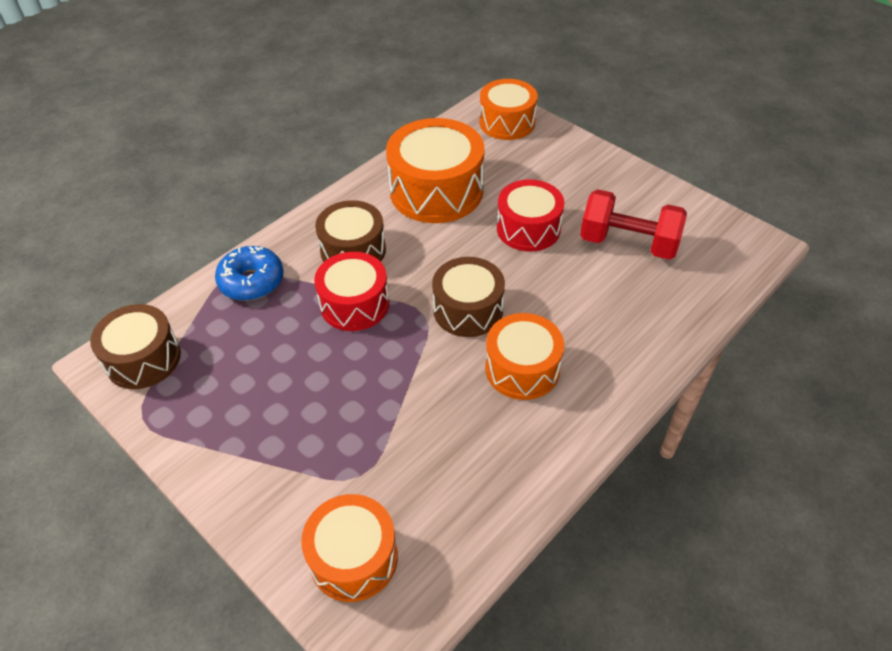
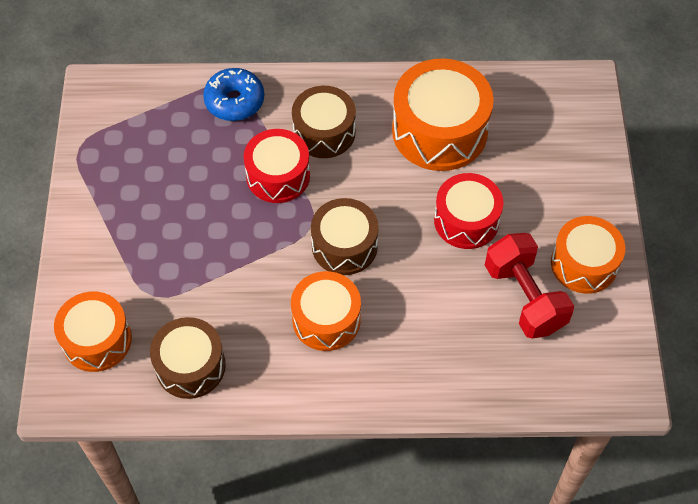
camera: 45 degrees right, 10 degrees up
brown drum [90,304,181,389] -> brown drum moved to [150,317,226,399]
orange drum [479,79,538,140] -> orange drum moved to [551,216,625,294]

